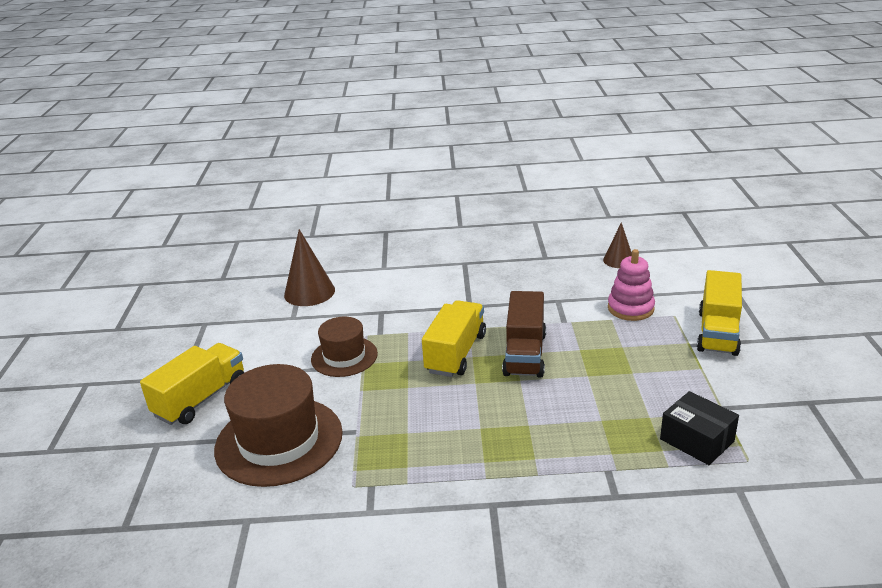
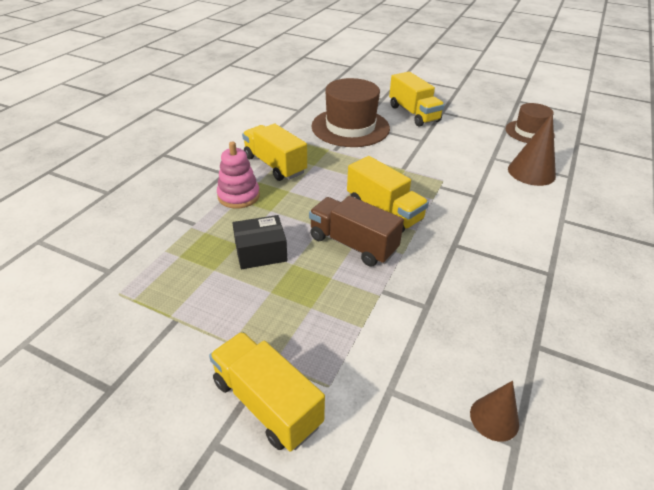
camera: 115 degrees right, 10 degrees up
brown hat [311,317,378,377] -> brown hat moved to [506,103,555,143]
pink stacking toy [608,249,655,321] -> pink stacking toy moved to [217,141,260,209]
black box [660,391,739,465] -> black box moved to [233,215,287,269]
none -> yellow truck [242,124,307,181]

